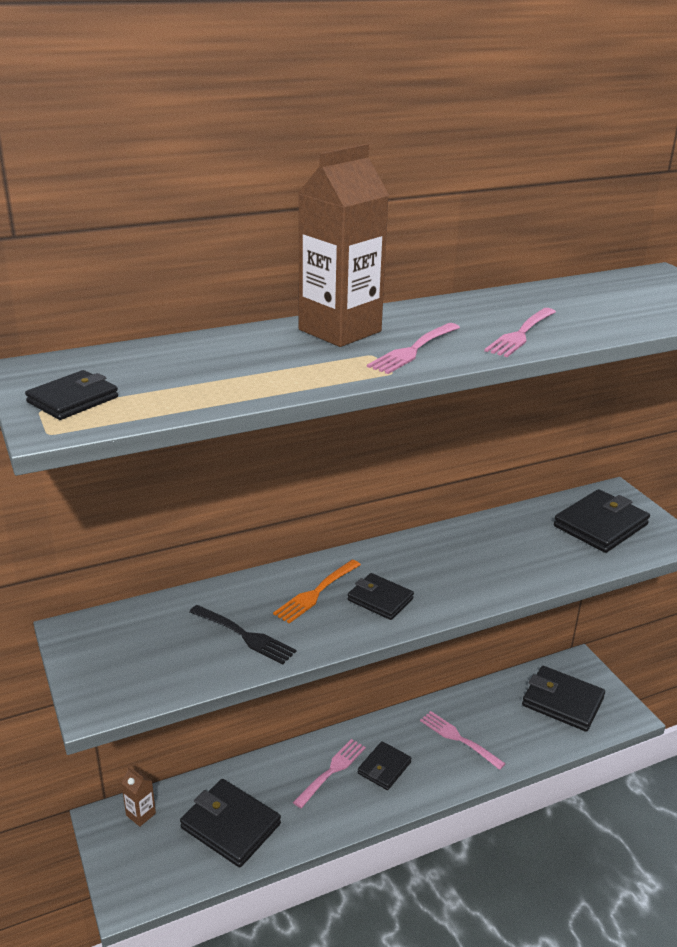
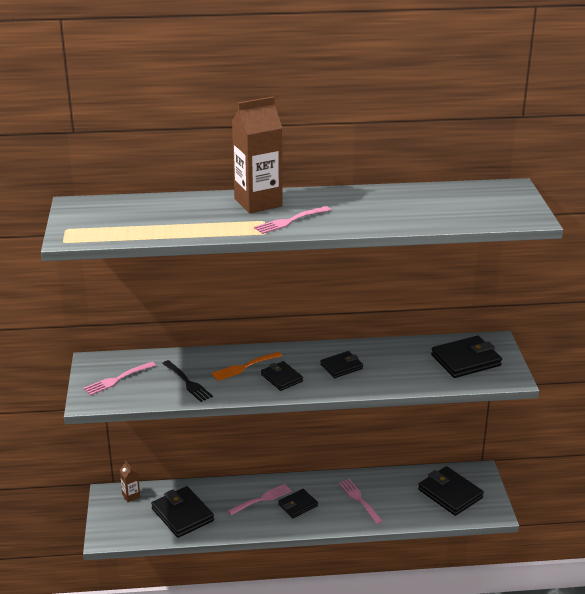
camera: 20 degrees right, 0 degrees up
black wallet [25,370,118,420] -> black wallet moved to [320,351,363,378]
pink fork [484,308,556,357] -> pink fork moved to [83,362,156,396]

